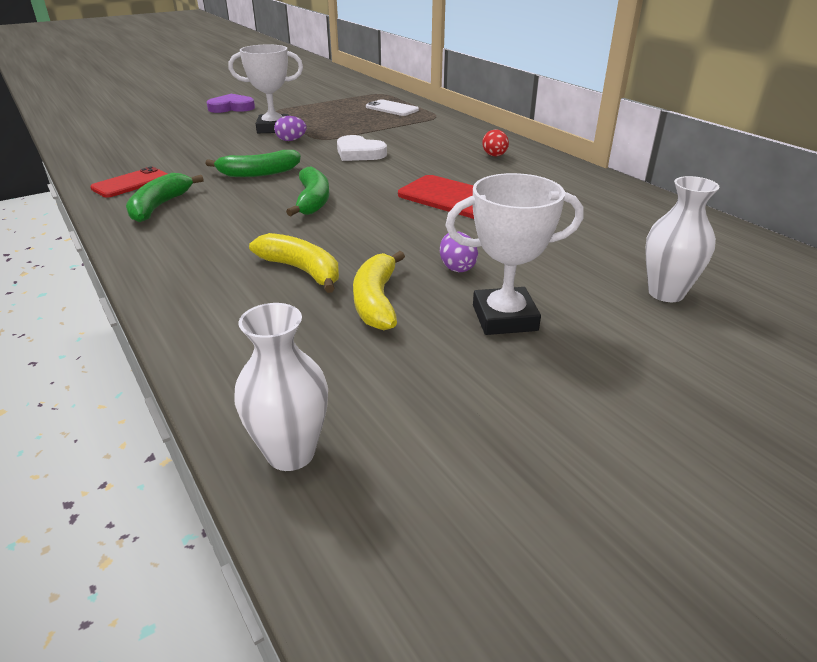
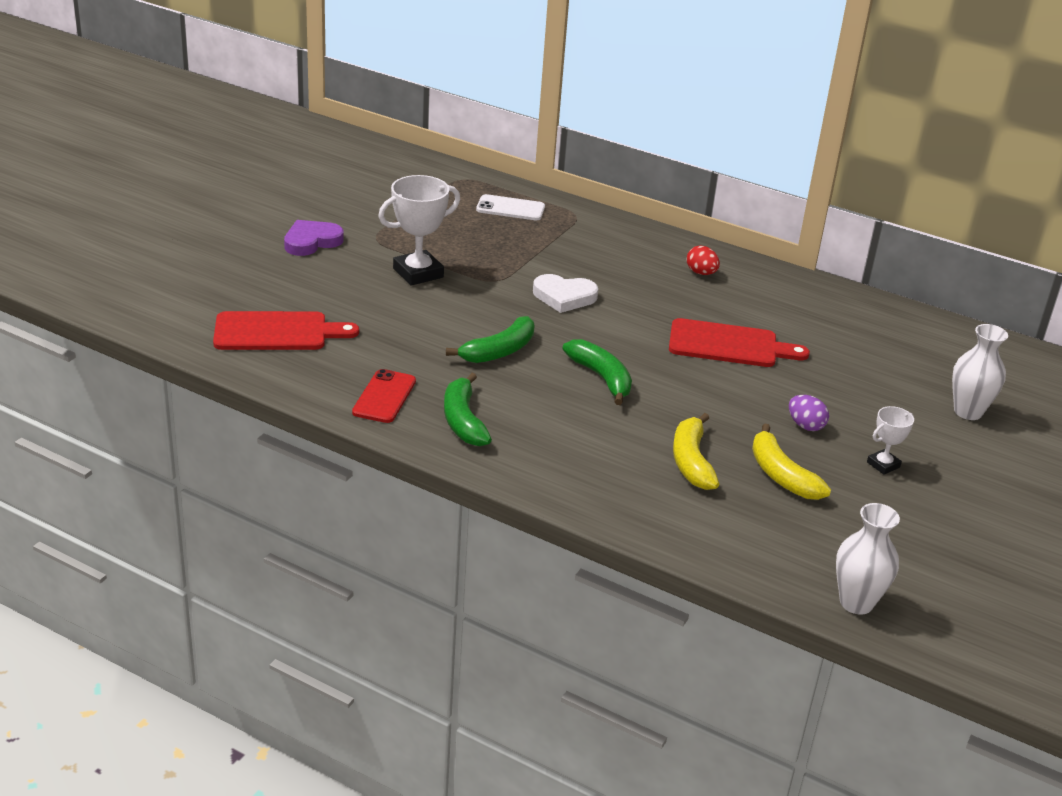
camera: 30 degrees left, 0 degrees up
yellow banana [249,233,339,293] -> yellow banana turned 105 degrees counterclockwise [673,413,719,490]
purple egg [274,116,307,141] -> none
white trophy [445,173,584,335] -> white trophy [867,406,914,475], size x0.54
none -> red cutting board [213,311,359,350]

